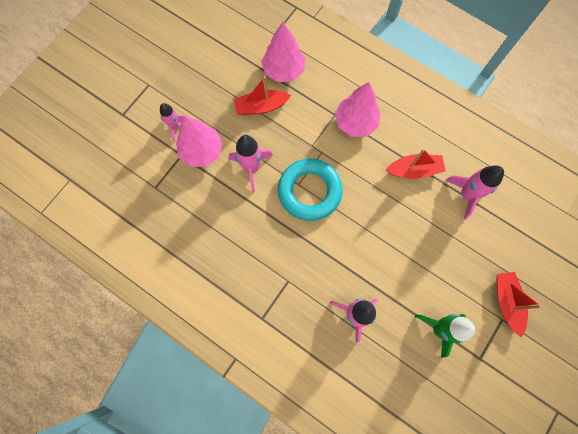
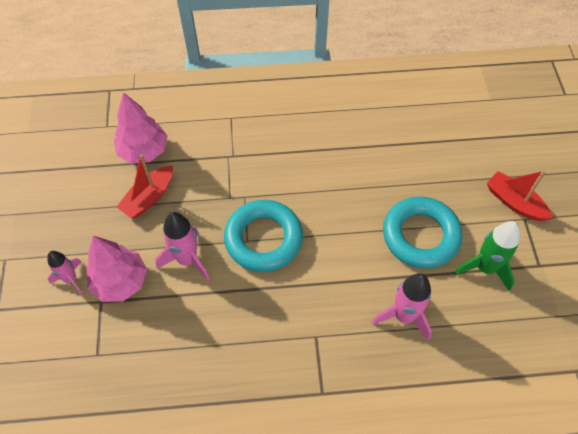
camera: 40 degrees left, 15 degrees down
pink tree [335,82,380,137] -> none
red boat [386,149,446,179] -> none
pink rocket [445,166,504,219] -> none
none -> turquoise ring [383,196,462,268]

